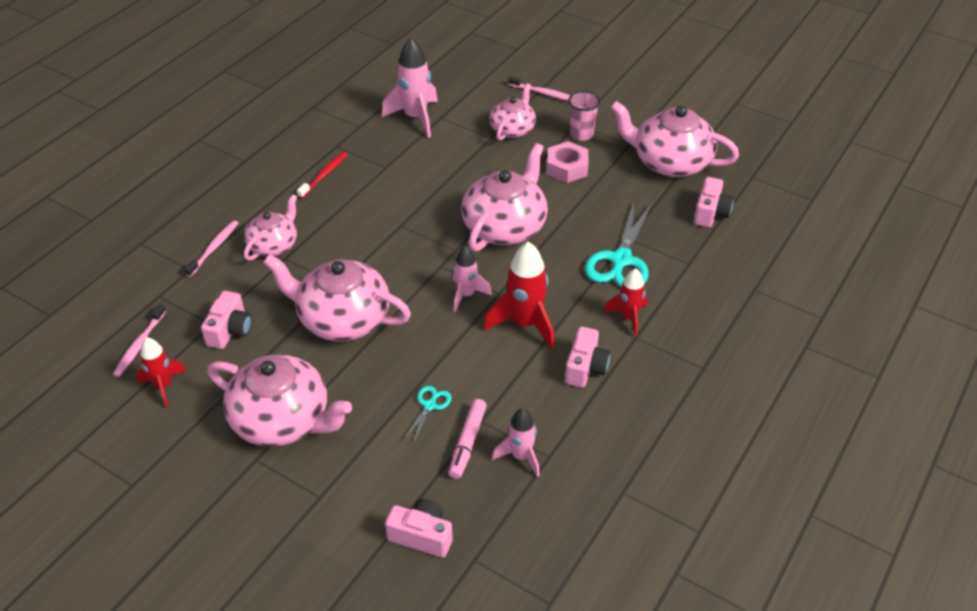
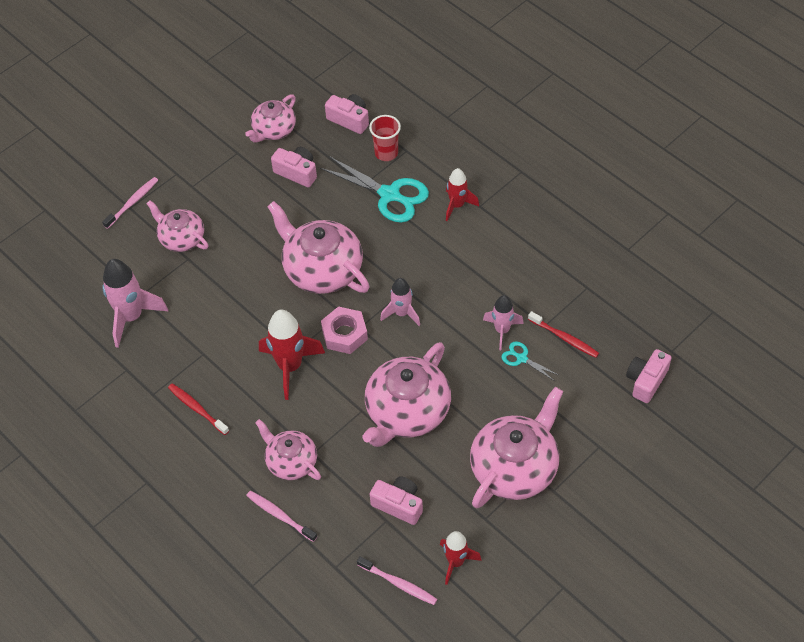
camera: 75 degrees left, 10 degrees up
pink marker [448,399,487,479] -> red toothbrush [528,311,599,358]
red rocket [484,242,555,349] -> red rocket moved to [259,309,325,400]
pink rocket [492,408,540,477] -> pink rocket moved to [483,295,524,350]
pink nut [547,141,589,183] -> pink nut moved to [321,306,368,354]
pink camera [565,327,610,388] -> pink camera moved to [271,147,317,187]
pink cup [568,91,601,141] -> none
pink teapot [610,101,739,177] -> pink teapot [245,94,296,143], size x0.60
none -> red cup [369,115,401,161]

